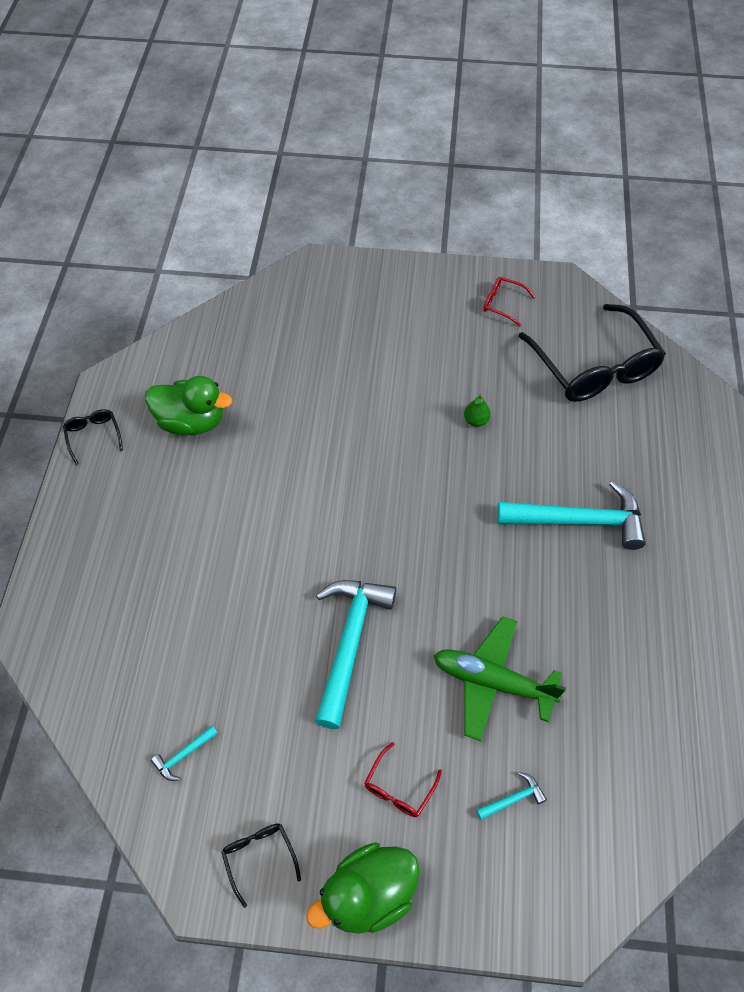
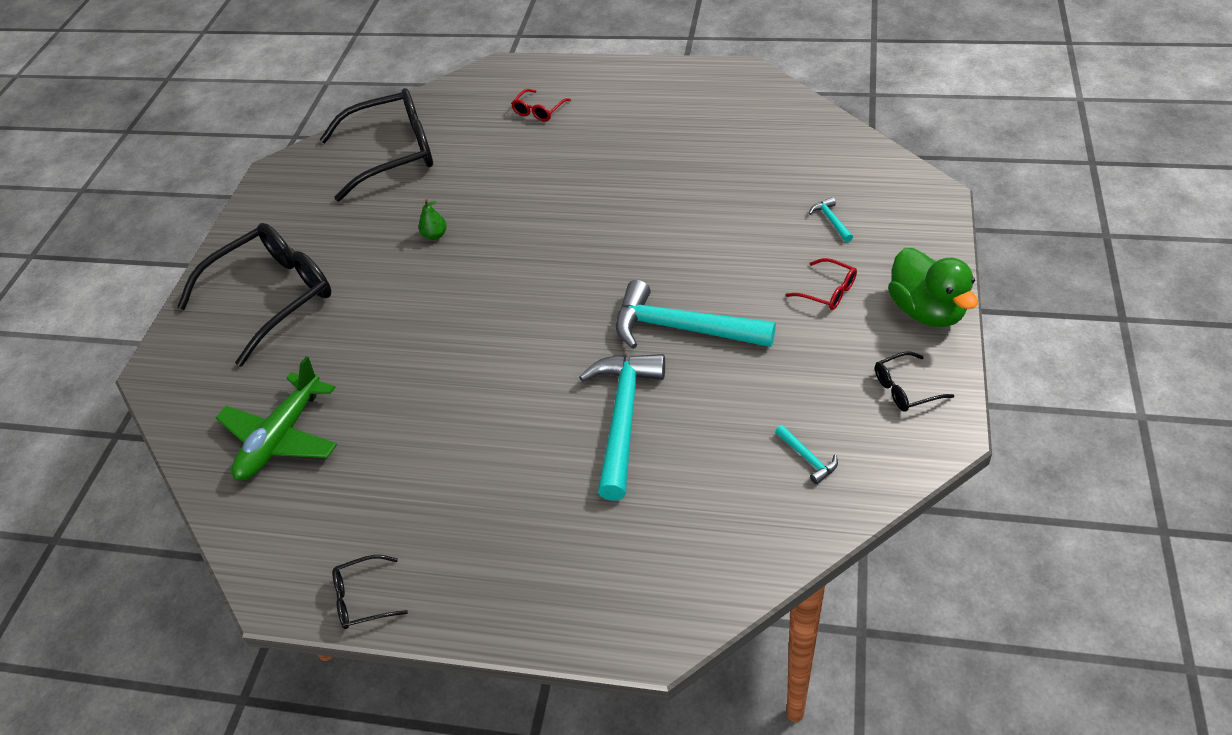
camera: 80 degrees left, 10 degrees down
green duck [145,376,232,435] -> none
green plane [433,616,566,741] -> green plane moved to [216,356,337,481]
red glasses [484,277,535,327] -> red glasses moved to [511,89,571,122]
turquoise hammer [497,481,646,550] -> turquoise hammer moved to [579,354,665,501]
none -> black glasses [177,223,331,367]

